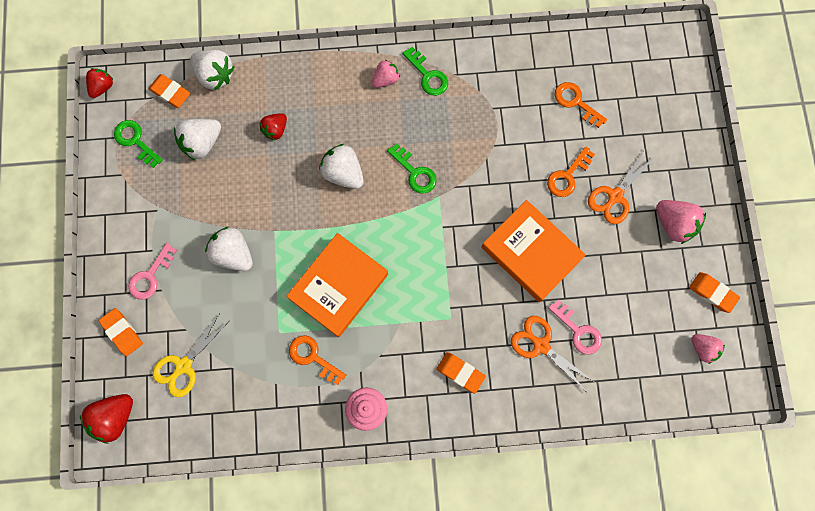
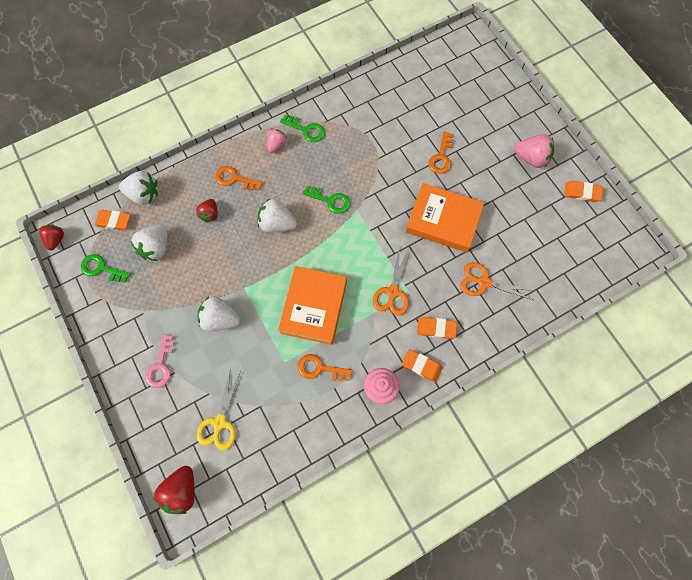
camera: 25 degrees left, 5 degrees down
orange eraser [99,308,143,356] -> orange eraser moved to [402,349,443,382]
pink key [548,300,602,355] -> none
orange key [555,82,607,128] -> orange key moved to [215,166,263,191]
orange scissors [588,150,654,224] -> orange scissors moved to [373,249,409,316]
pink strawberry [691,334,725,364] -> none

